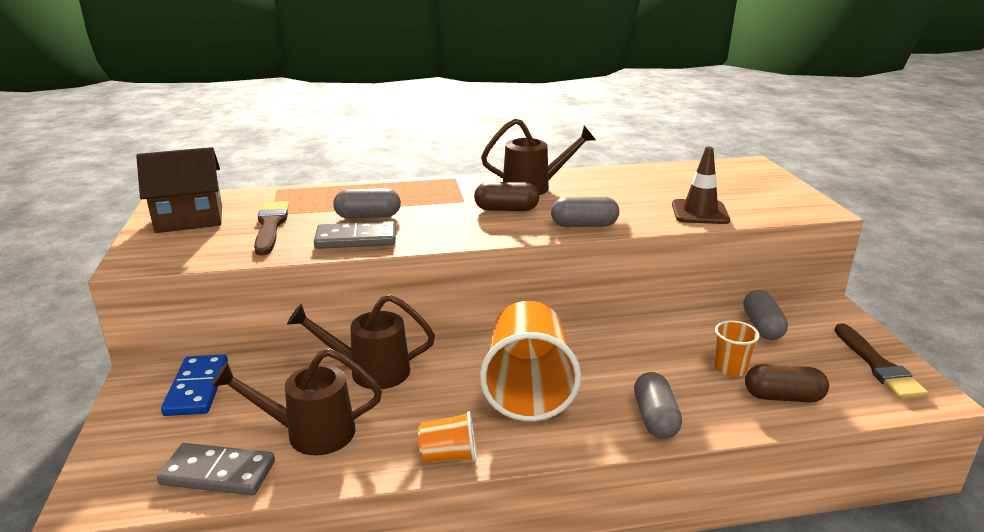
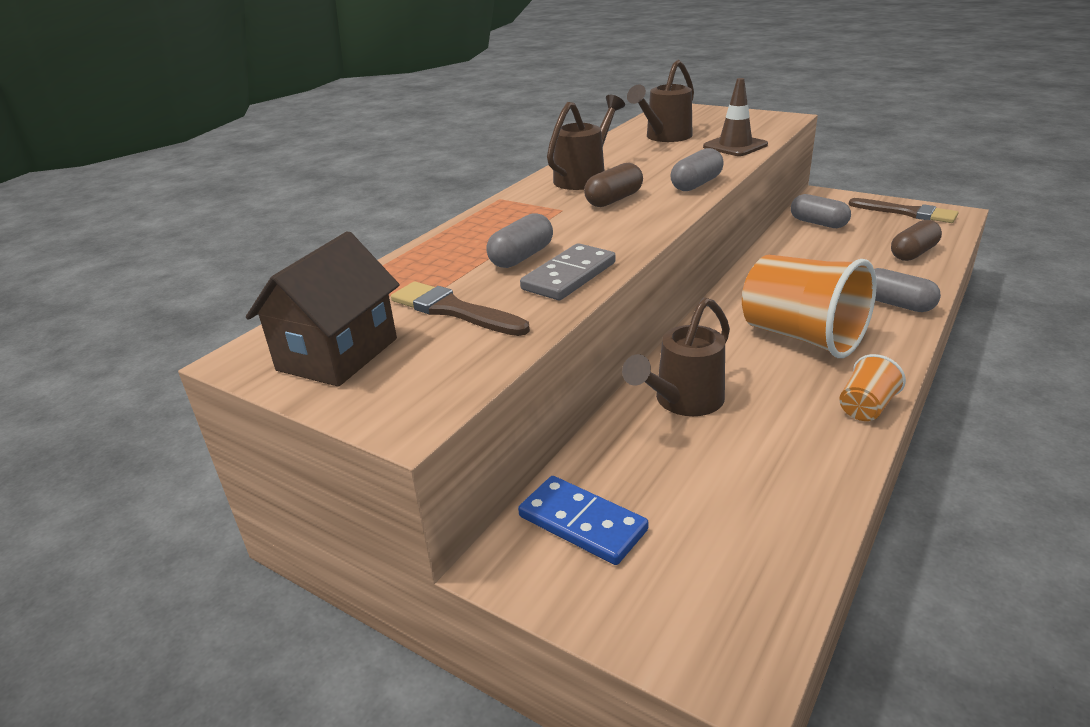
camera: 45 degrees left, 5 degrees up
grey domino [157,443,275,495] -> none
brown watering can [211,348,382,455] -> brown watering can moved to [627,59,694,142]
orange cup [714,320,760,377] -> none

